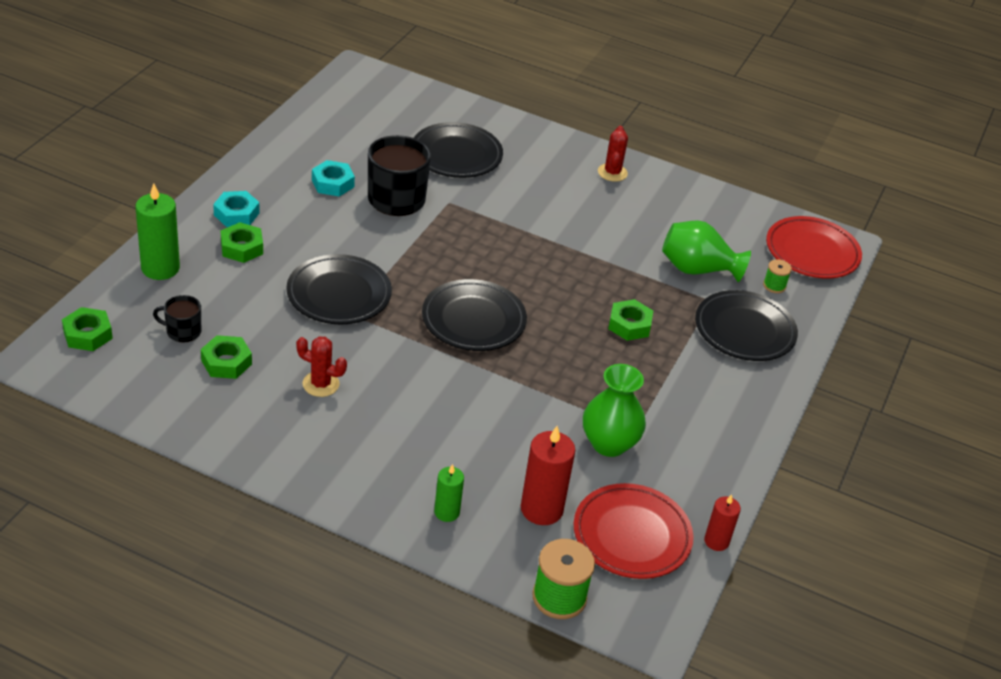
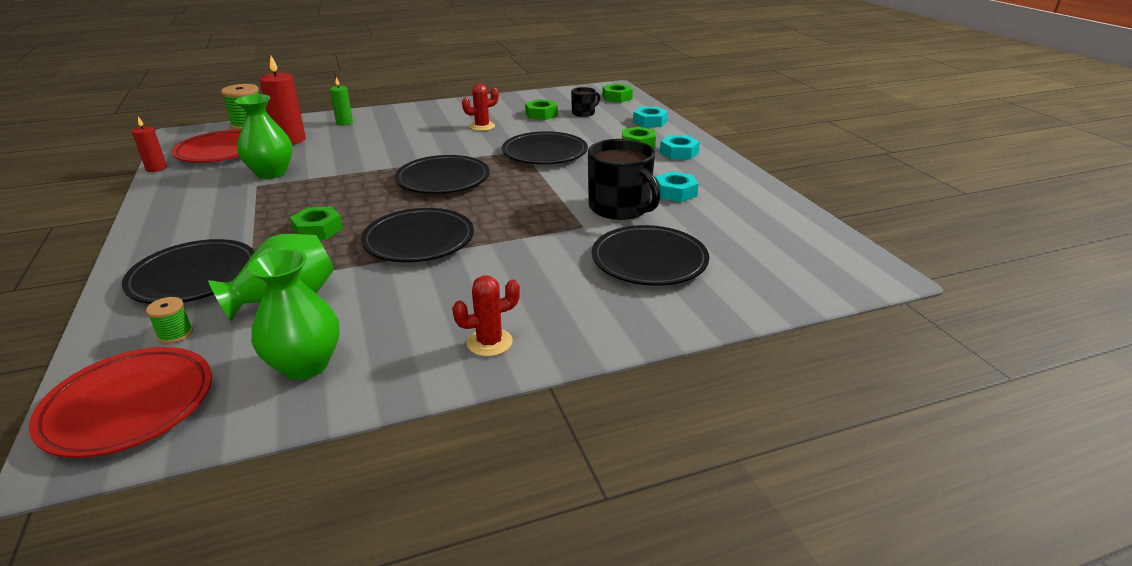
camera: 140 degrees right, 10 degrees down
green candle [136,183,180,280] -> turquoise nut [633,107,668,127]
red cactus [598,126,628,182] -> red cactus turned 75 degrees counterclockwise [452,276,520,356]
none -> green vase [248,249,340,380]
none -> black plate [361,208,474,262]

